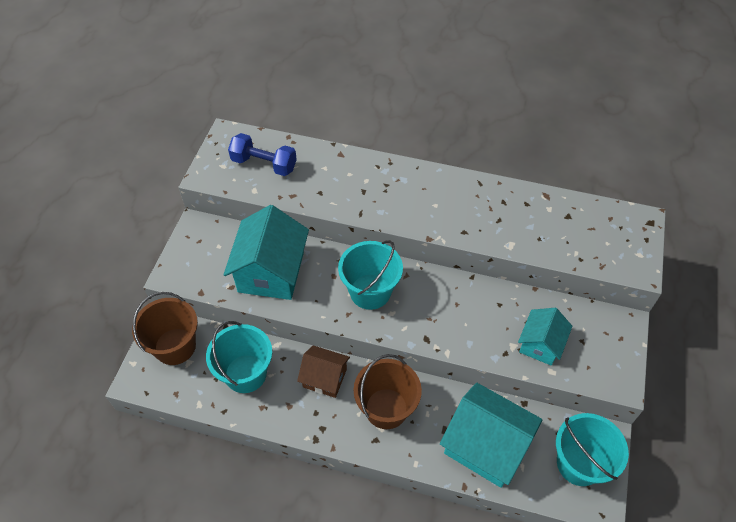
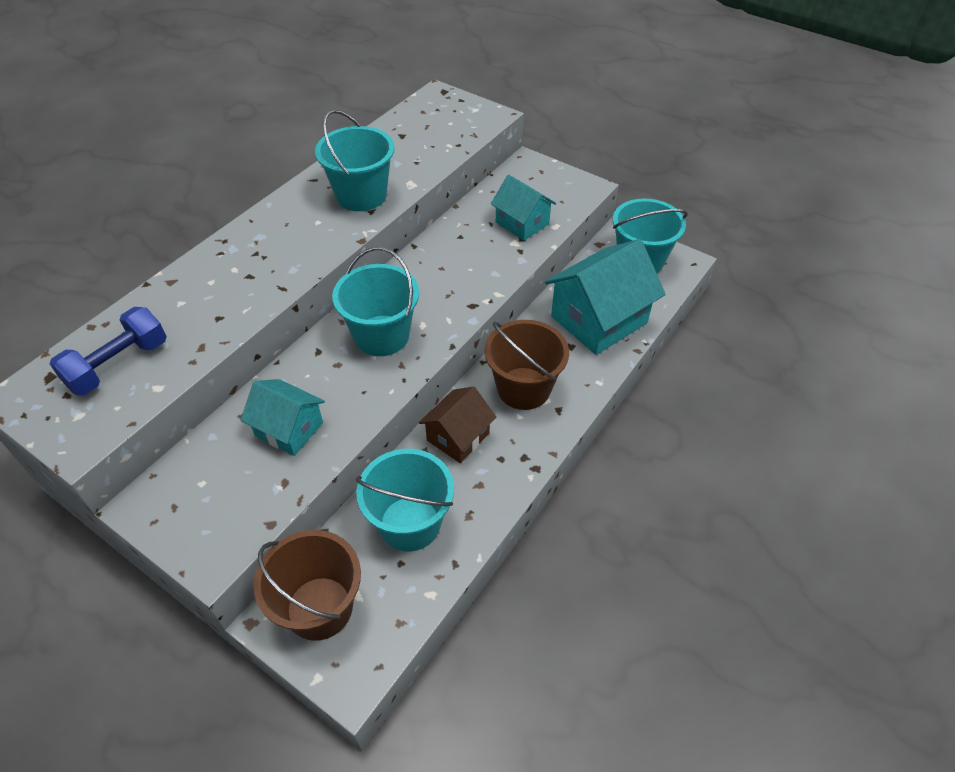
camera: 70 degrees left, 5 degrees down
turquoise house [224,205,309,300] -> turquoise house [241,379,325,456], size x0.58
none -> turquoise bucket [315,110,395,211]

